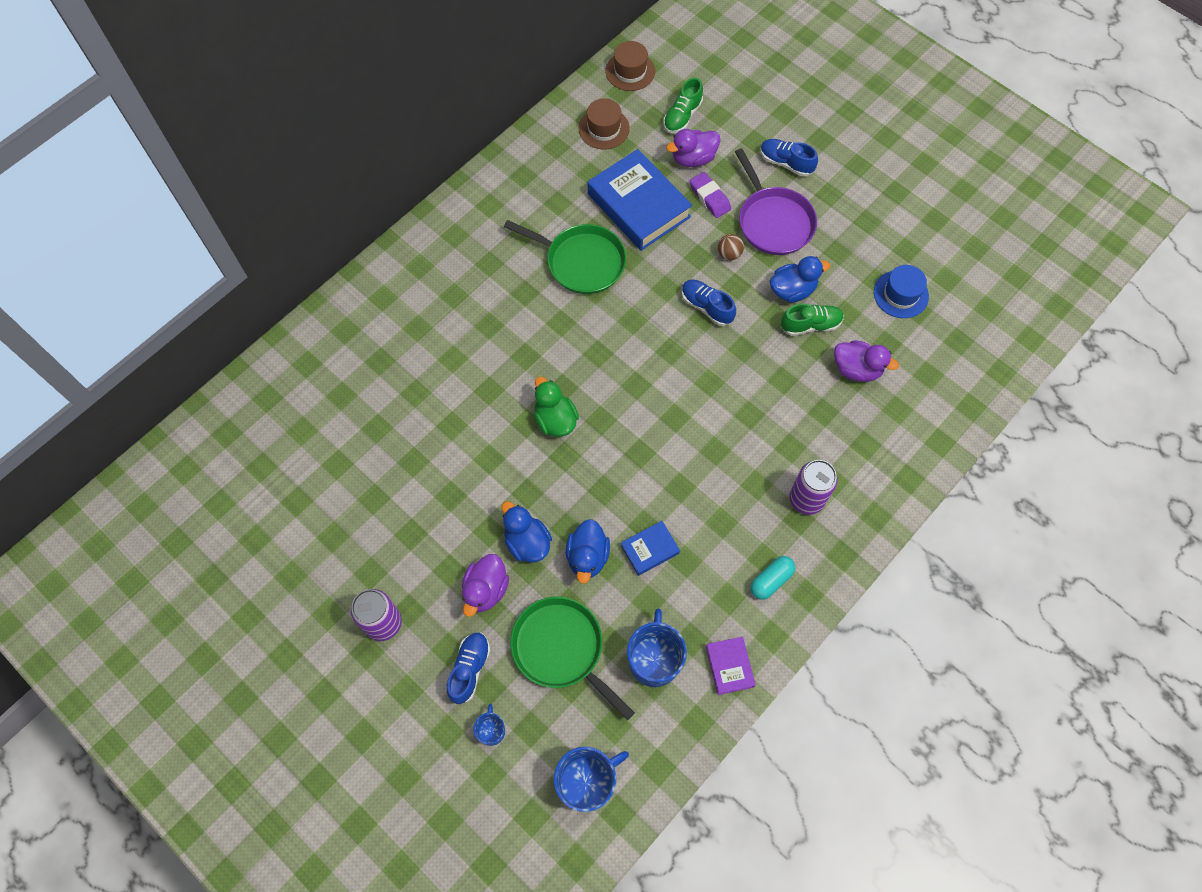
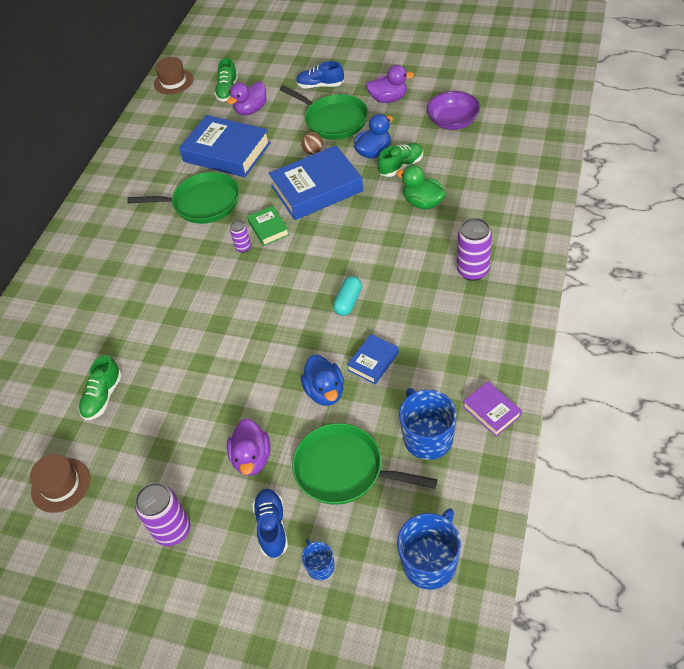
camera: 20 degrees left, 15 degrees down
blue duck [502,501,552,563] -> none
green duck [534,376,579,437] -> green duck moved to [396,165,446,210]
brown hat [579,98,630,149] -> brown hat moved to [30,454,90,513]
blue shoe [682,279,736,326] -> blue book [269,145,363,220]
purple eraser [689,172,731,218] -> none
purple pan [735,148,817,255] -> green pan [280,85,368,140]
turquoise capsule [751,556,795,600] -> turquoise capsule moved to [333,276,362,316]
purple duck [834,340,899,382] -> purple duck moved to [366,65,414,103]
blue hat [874,265,929,318] -> purple bowl [427,91,480,130]
none -> green shoe [79,355,122,420]
none -> purple can [230,220,251,253]
none -> green book [247,206,289,246]

